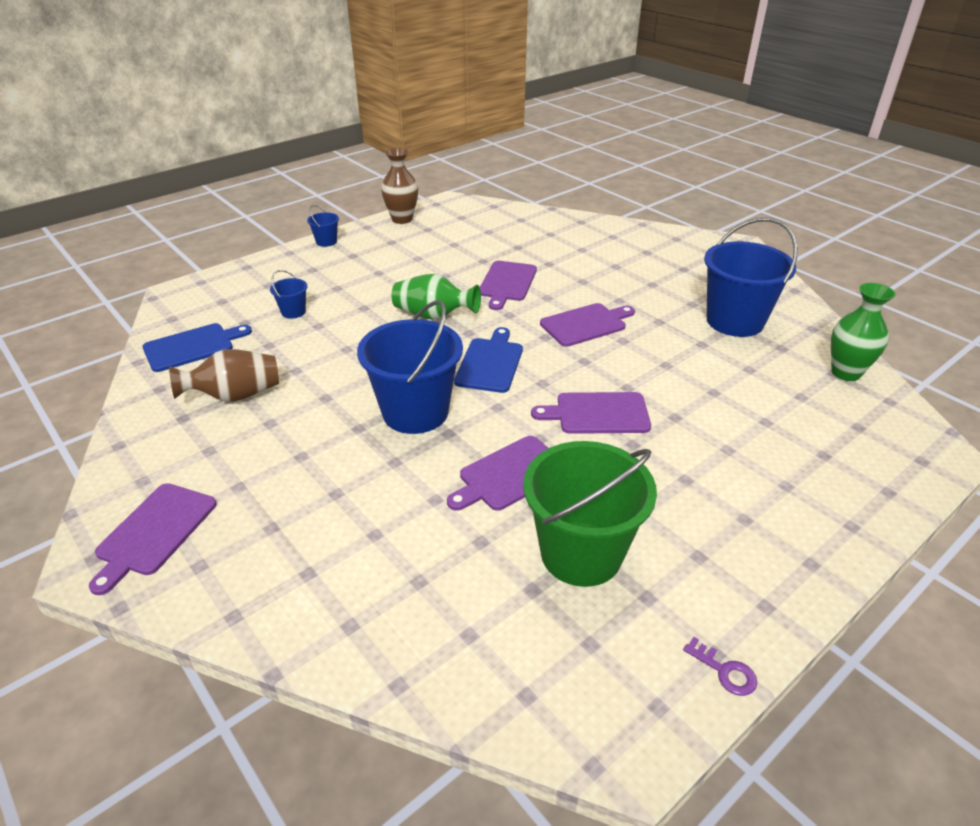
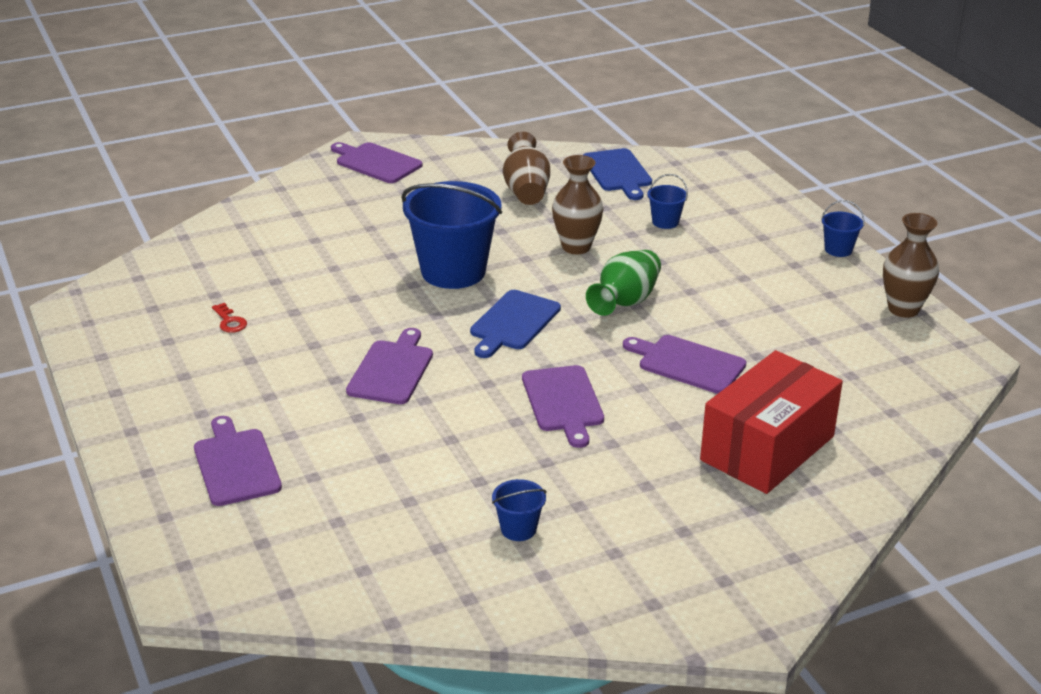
camera: 105 degrees right, 5 degrees down
purple cutting board [447,436,549,511] -> purple cutting board moved to [194,416,282,506]
blue cutting board [454,327,523,393] -> blue cutting board turned 90 degrees clockwise [470,290,561,358]
green bucket [523,441,657,587] -> red key [212,303,247,333]
purple key [683,637,757,696] -> none
blue bucket [704,218,798,337] -> blue bucket [492,479,547,541], size x0.44
green vase [831,283,896,381] -> none
none -> brown vase [552,155,603,254]
none -> red box [700,350,843,494]

